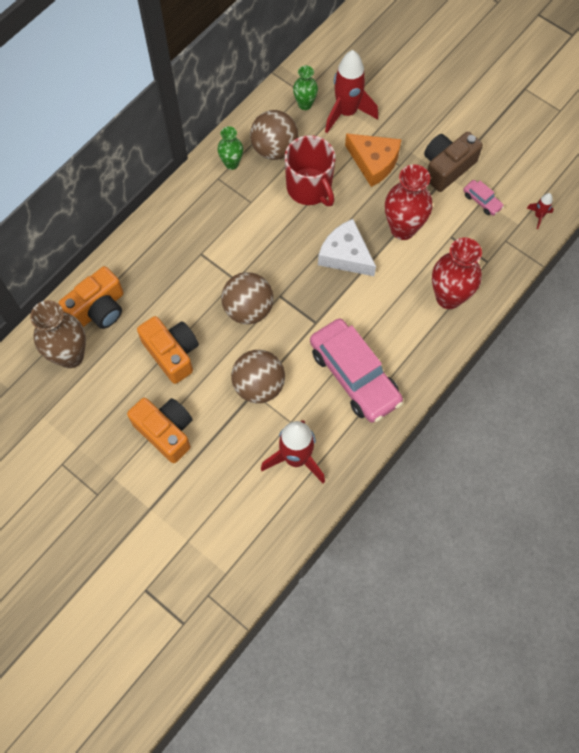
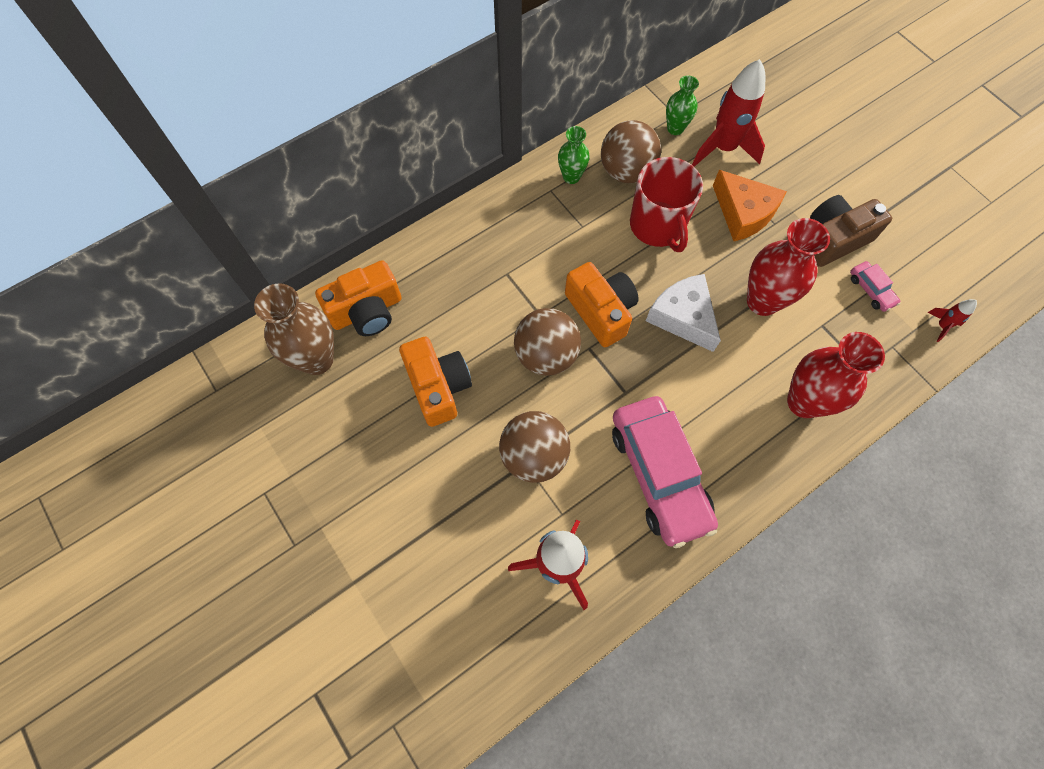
camera: 15 degrees right, 0 degrees up
orange camera [127,398,192,463] -> orange camera moved to [565,262,639,347]

